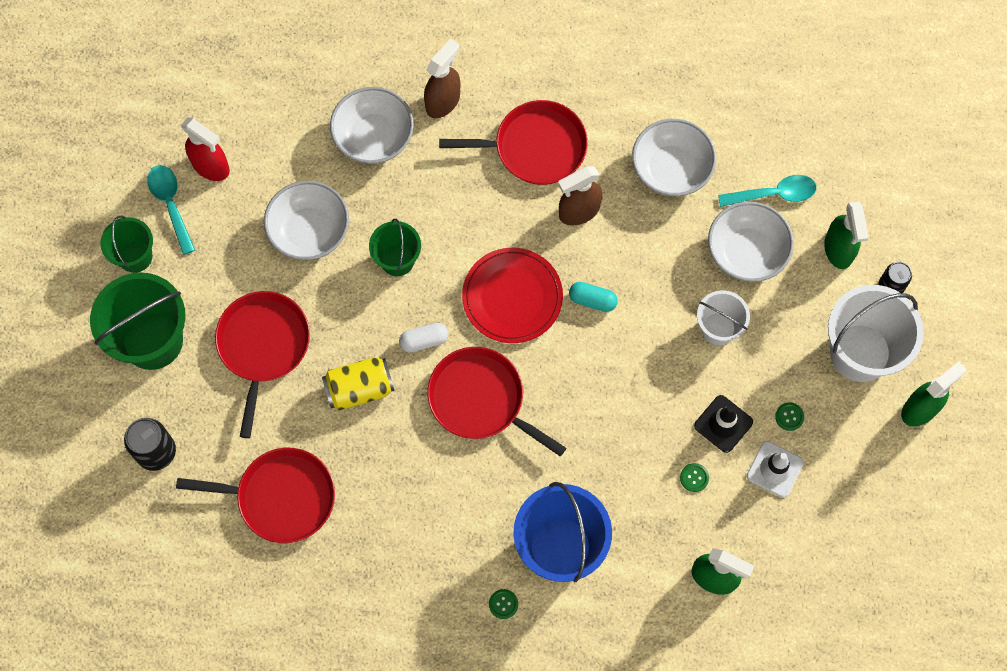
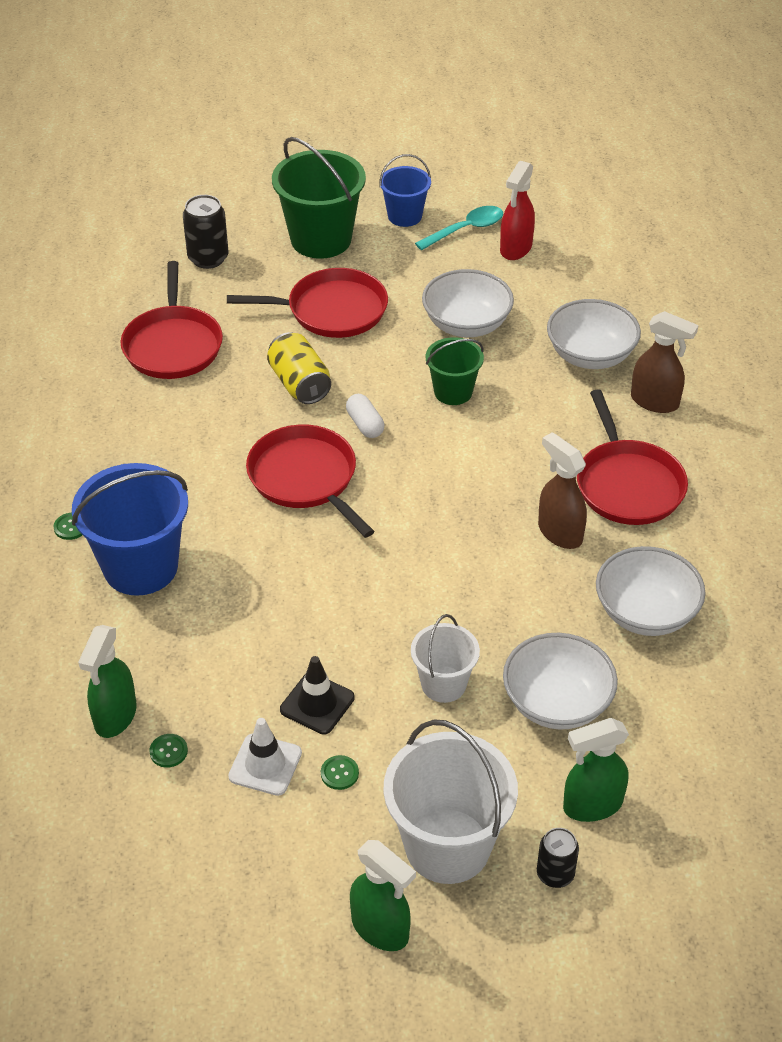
camera: 80 degrees right, 25 degrees down
green bucket [100,216,153,273] -> blue bucket [379,154,431,227]
red pan [427,347,566,457] -> red pan turned 60 degrees counterclockwise [246,424,375,538]
red plate [462,248,563,343] -> none
turquoise capsule [569,282,618,312] -> none
green button [680,463,709,492] -> green button moved to [149,734,188,768]
turquoise spoon [718,175,816,207] -> none

